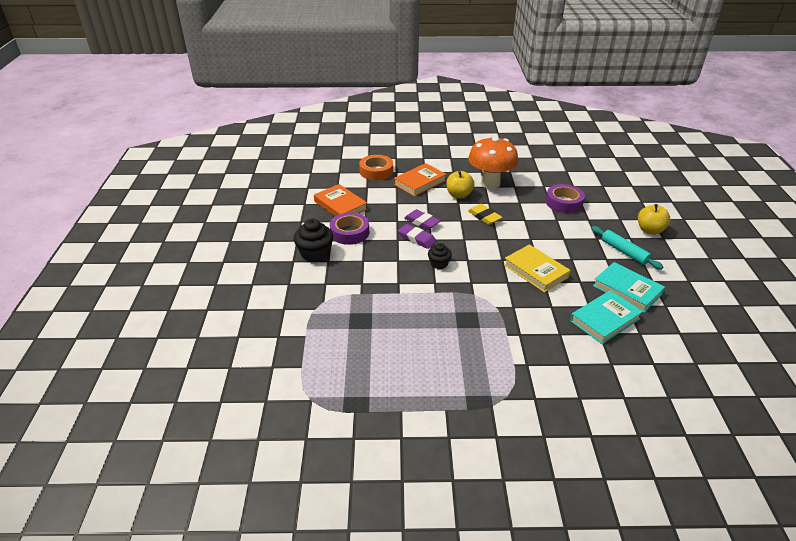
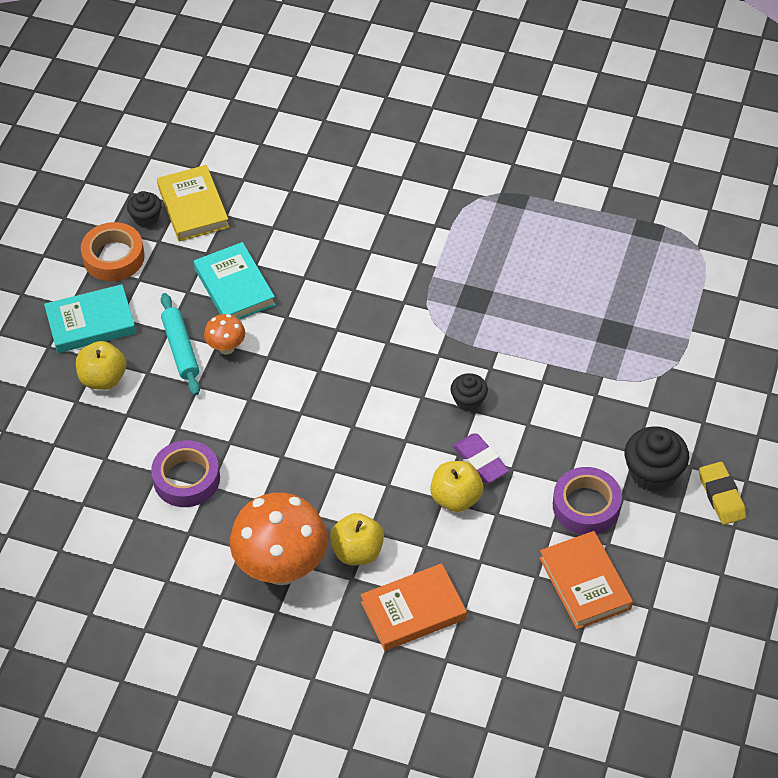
camera: 160 degrees left, 15 degrees up
orange tape [359,155,393,180] -> orange tape moved to [81,222,145,281]
purple eraser [404,209,441,230] -> yellow apple [430,461,483,512]
yellow eraser [468,204,503,225] -> yellow eraser moved to [699,462,746,525]
yellow book [504,244,571,293] -> yellow book moved to [157,165,229,241]
turquoise book [570,290,643,344] -> turquoise book moved to [44,284,136,353]
none -> black cupcake [127,191,162,227]
none -> orange mushroom [204,314,245,355]

